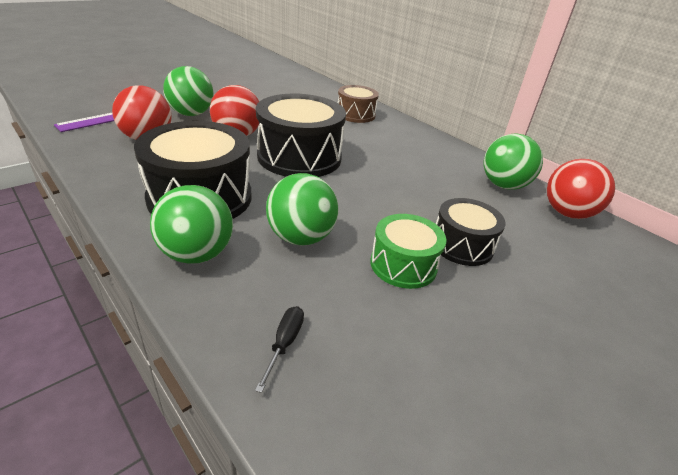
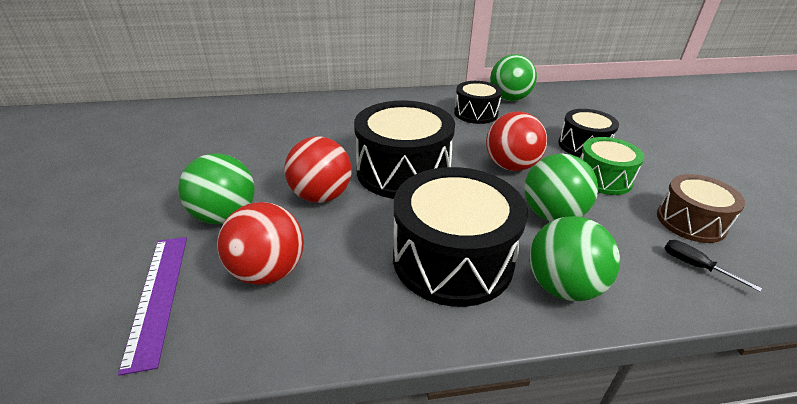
camera: 55 degrees left, 0 degrees up
brown drum [338,85,379,123] -> brown drum moved to [657,174,745,243]
red ball [547,159,615,219] -> red ball moved to [486,112,547,171]
none -> black drum [454,81,502,124]

